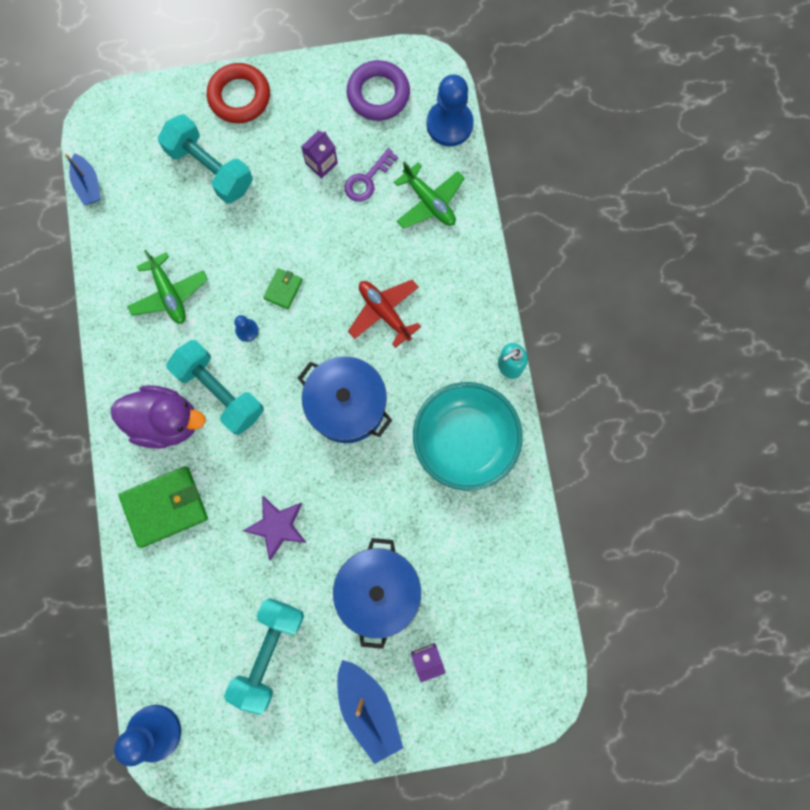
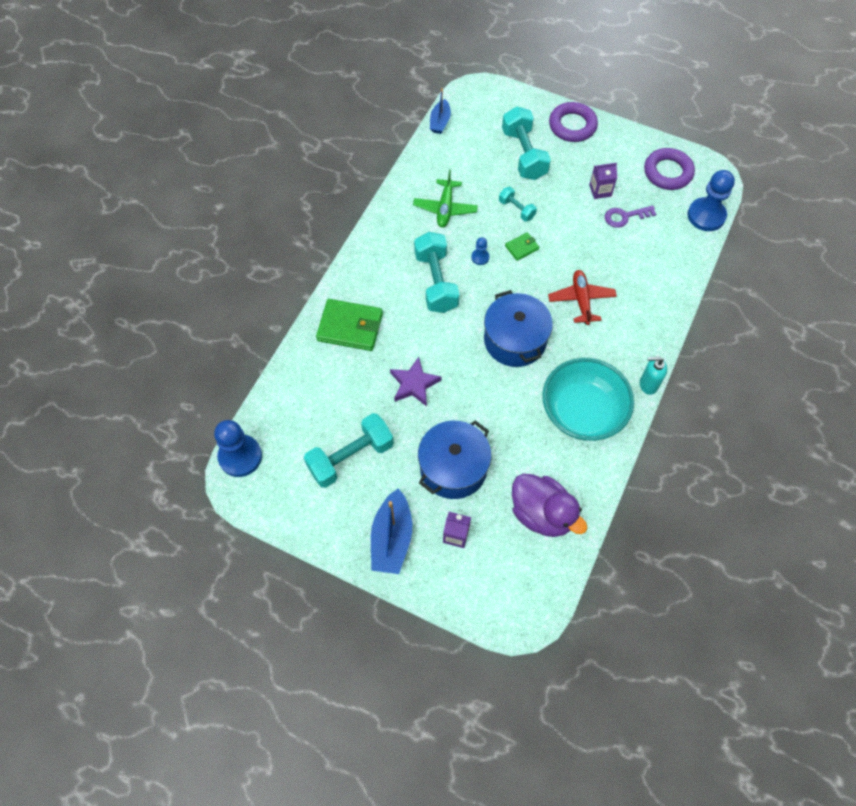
camera: 35 degrees right, 15 degrees down
purple duck [110,385,206,449] -> purple duck moved to [512,474,587,537]
red ring [207,63,270,123] -> purple ring [549,102,598,142]
green plane [394,161,465,229] -> none
none -> turquoise dumbbell [499,187,537,222]

